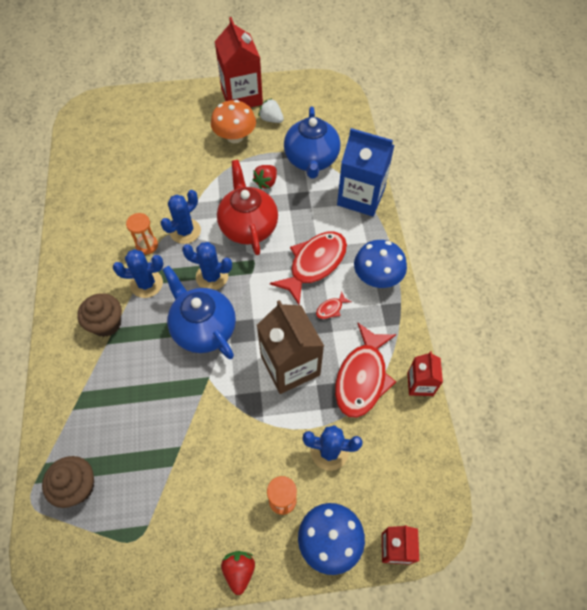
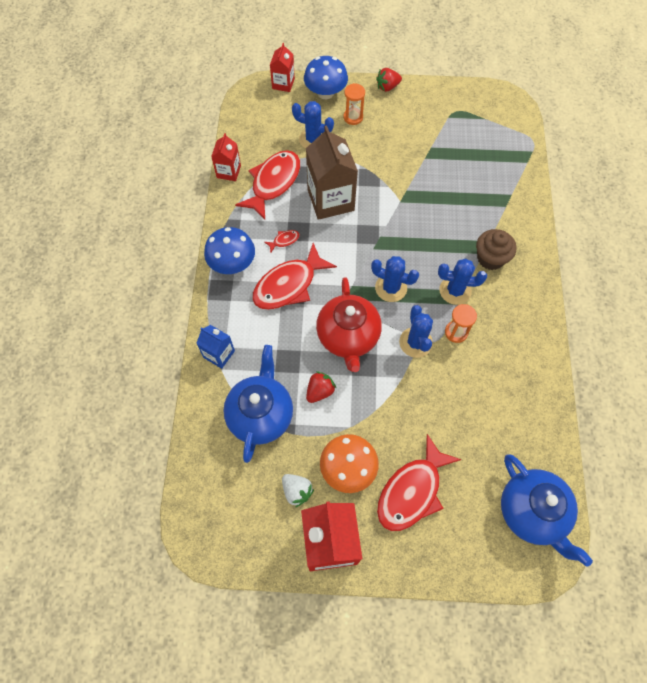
camera: 170 degrees left, 5 degrees up
brown cupcake [42,456,94,508] -> none
blue cactus [161,190,201,244] -> blue cactus turned 60 degrees counterclockwise [399,305,433,358]
blue teapot [162,266,236,359] -> blue teapot moved to [501,454,593,567]
red strawberry [221,551,255,595] -> red strawberry turned 60 degrees clockwise [376,68,402,92]
blue carton [337,128,395,216] -> blue carton [196,325,235,369], size x0.54
none -> red fish [377,434,462,531]

